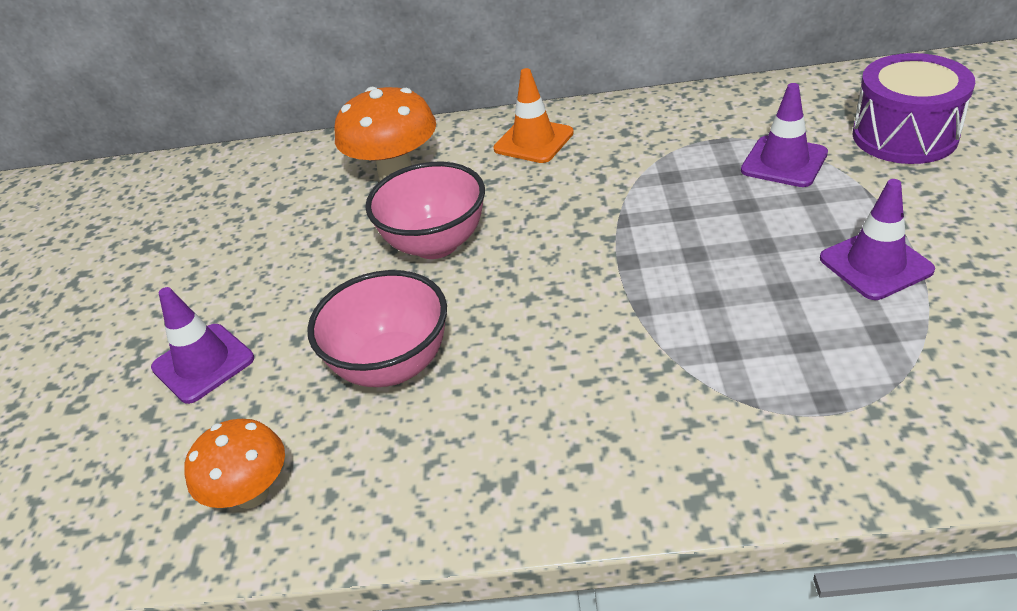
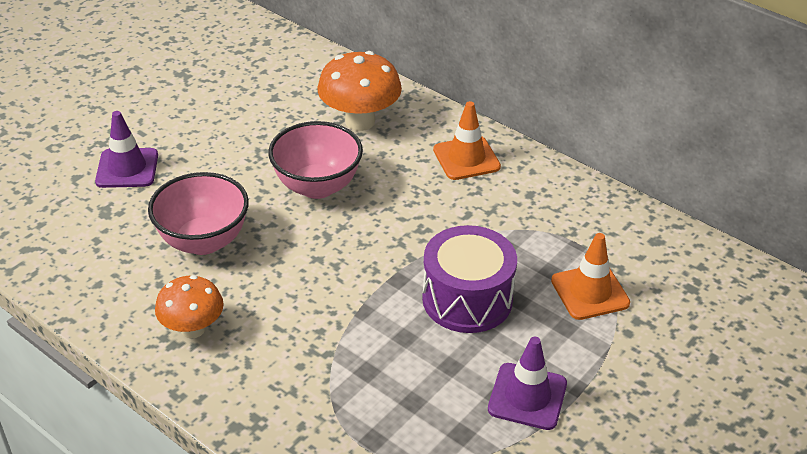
camera: 35 degrees right, 0 degrees up
orange mushroom [184,419,285,509] -> orange mushroom moved to [155,275,224,339]
purple traffic cone [741,83,828,187] -> orange traffic cone [551,233,630,320]
purple drum [852,53,975,164] -> purple drum moved to [422,225,517,333]

